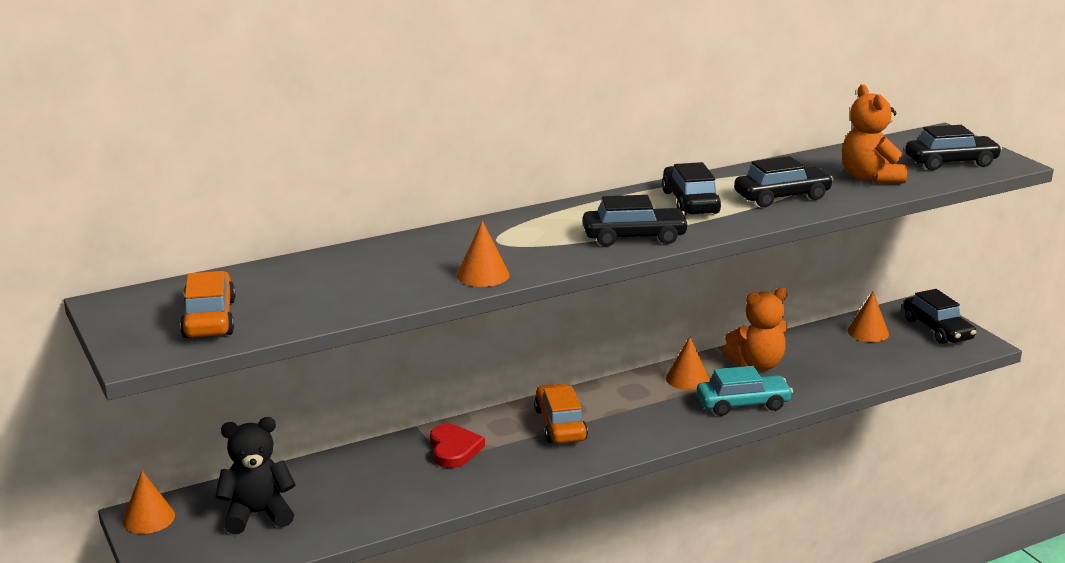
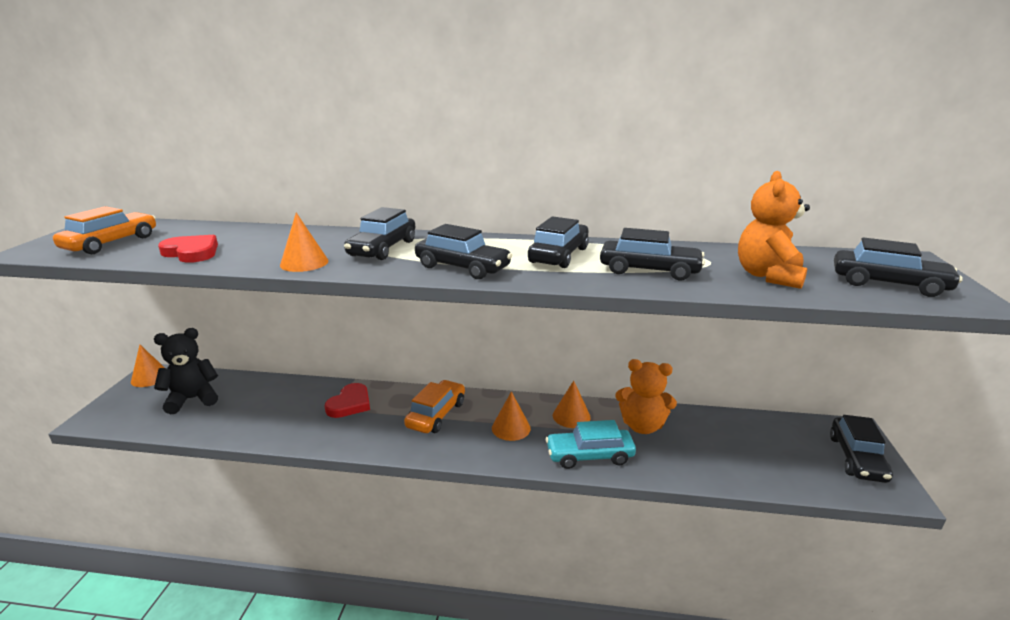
camera: 35 degrees right, 0 degrees up
black teddy bear [215,417,296,534] -> black teddy bear turned 45 degrees counterclockwise [154,328,218,414]
turquoise car [696,366,793,416] -> turquoise car turned 150 degrees clockwise [546,420,636,469]
orange cone [847,292,889,342] -> orange cone moved to [492,392,531,441]
none -> red heart [158,235,218,263]
none -> black car [344,207,415,260]

